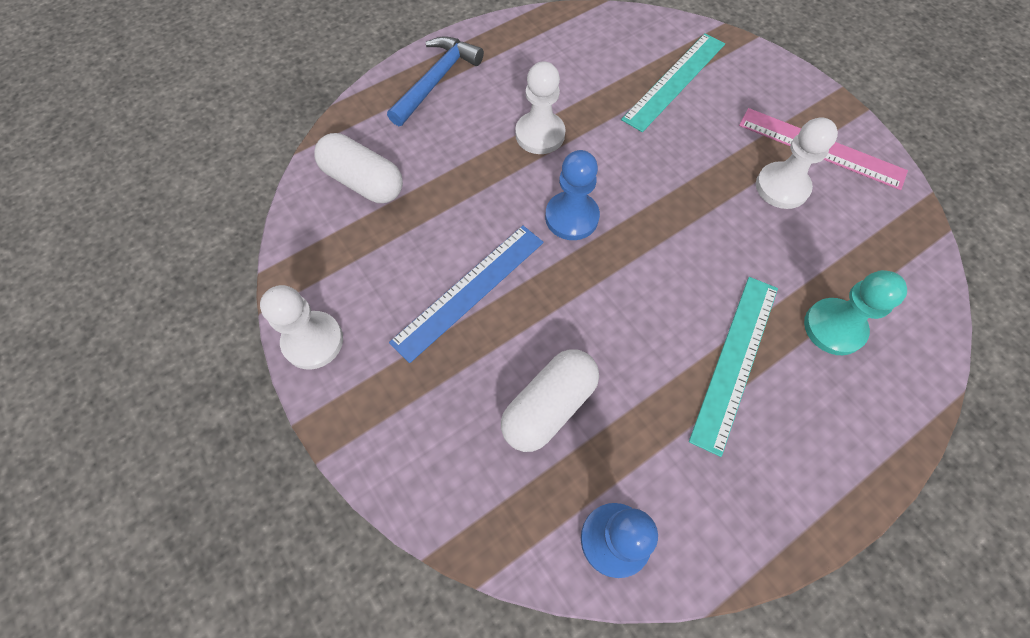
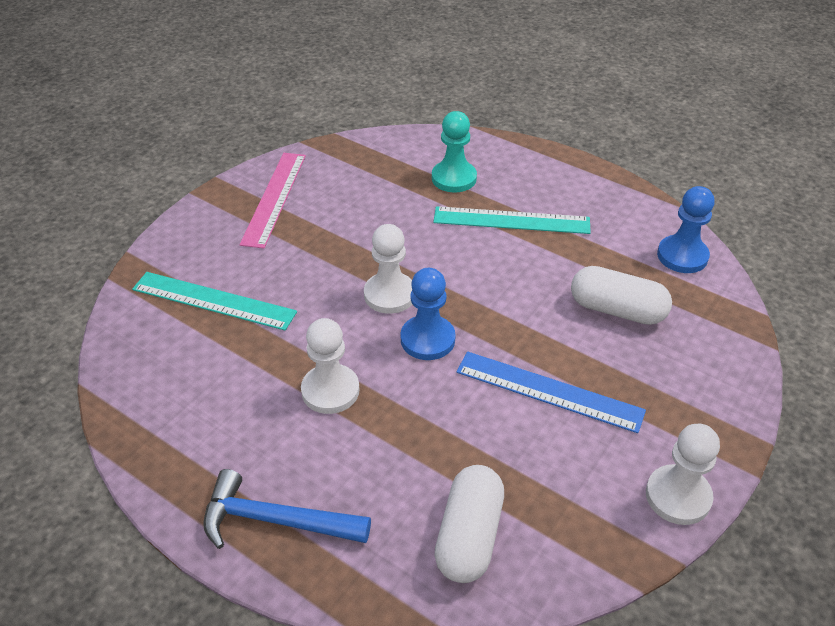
camera: 110 degrees left, 20 degrees down
white pawn [756,117,838,209] -> white pawn moved to [364,224,412,314]

